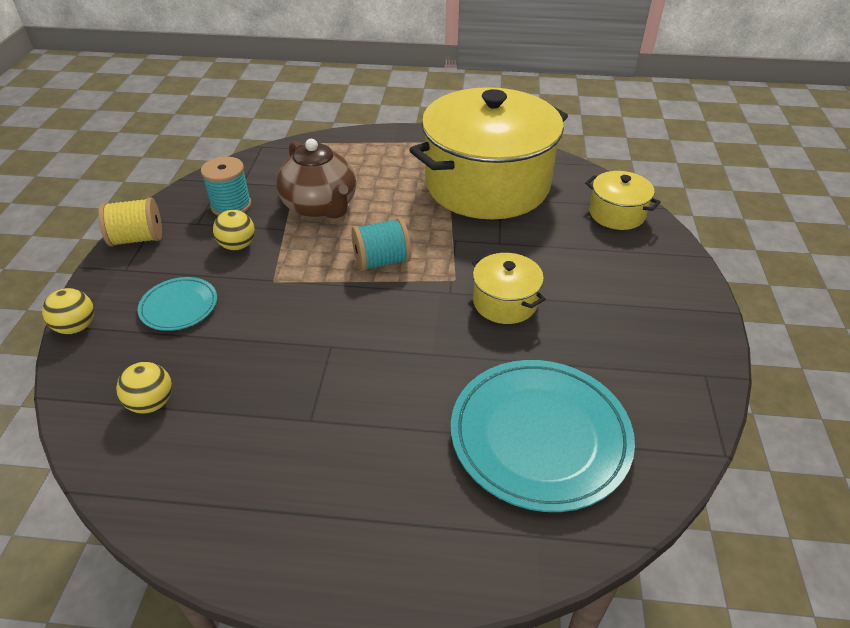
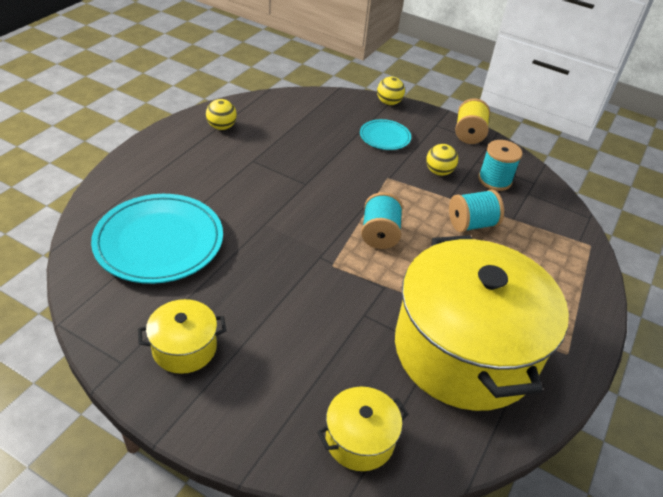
camera: 110 degrees right, 0 degrees up
yellow ball [116,362,172,414] -> yellow ball moved to [206,99,237,130]
brown teapot [277,139,356,219] -> turquoise spool [449,189,504,232]
yellow pot [472,253,546,324] -> yellow pot moved to [138,299,226,374]

